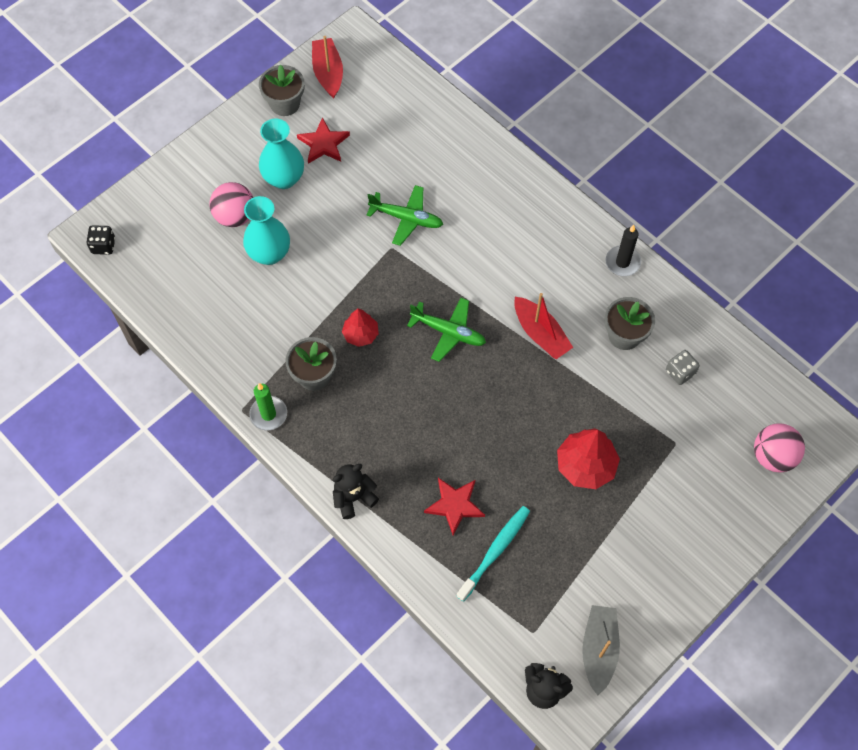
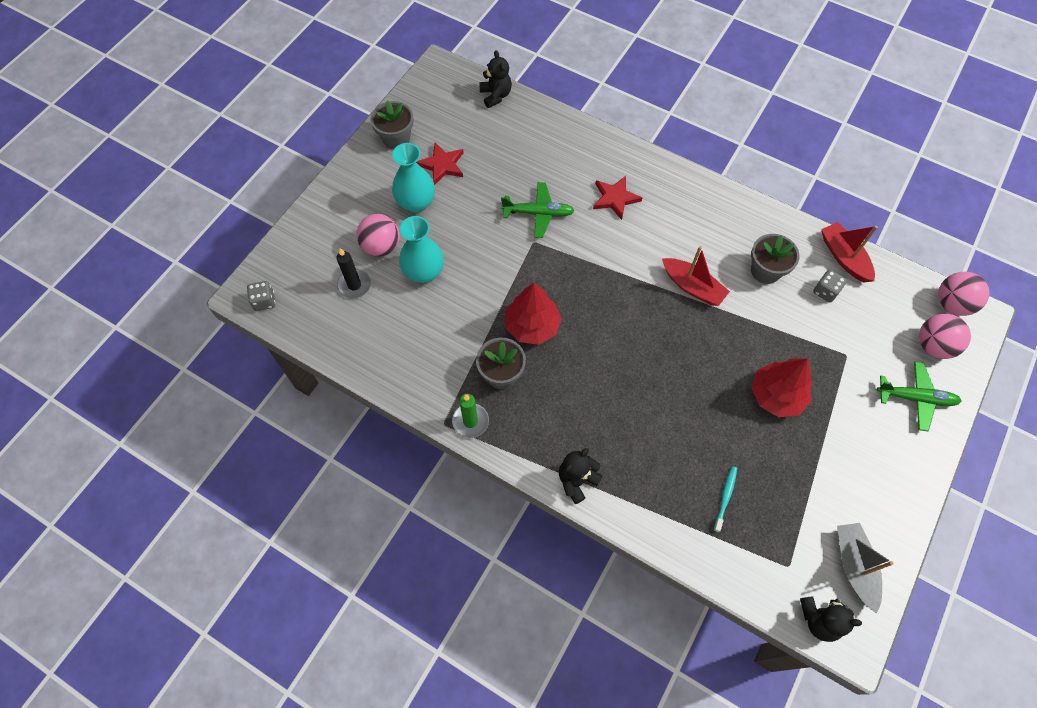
camera: 15 degrees left, 0 degrees up
black dice [86,225,115,255] -> grey dice [247,281,275,311]
red boat [312,36,343,98] -> red boat moved to [821,222,878,282]
red tree [342,308,379,347] -> red tree [505,283,562,345], size x1.61
green plane [407,298,486,362] -> green plane moved to [877,362,961,431]
red star [424,478,485,536] -> red star moved to [593,176,642,220]
turquoise toothbrush [457,506,530,602] -> turquoise toothbrush [714,466,737,533], size x0.62
black candle [605,225,641,276] -> black candle moved to [336,248,371,299]
none -> black teddy bear [479,50,512,108]
none -> pink ball [938,272,990,316]

